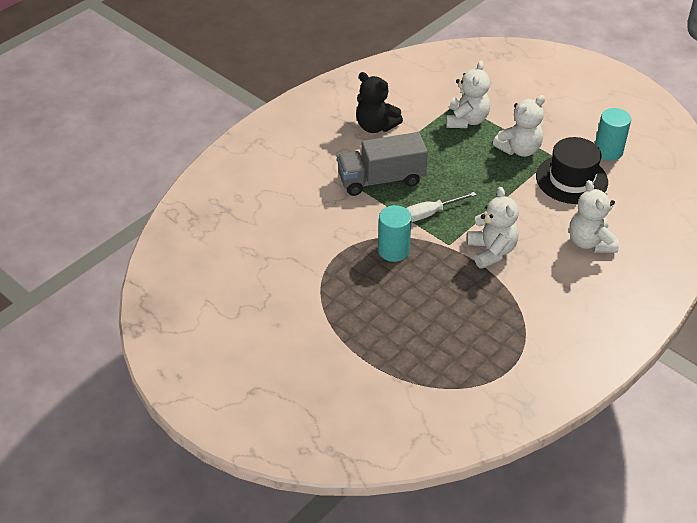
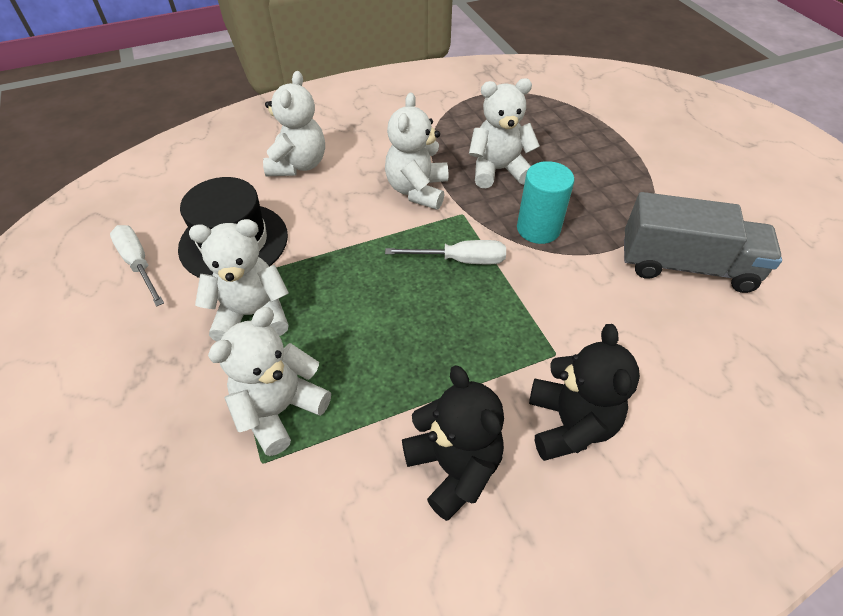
camera: 155 degrees left, 5 degrees up
grey truck [337,132,428,196] -> grey truck moved to [624,192,782,293]
turquoise cylinder [595,108,631,161] -> white screwdriver [110,225,164,307]
none -> white teddy bear [469,78,540,188]
none -> black teddy bear [529,324,640,461]

